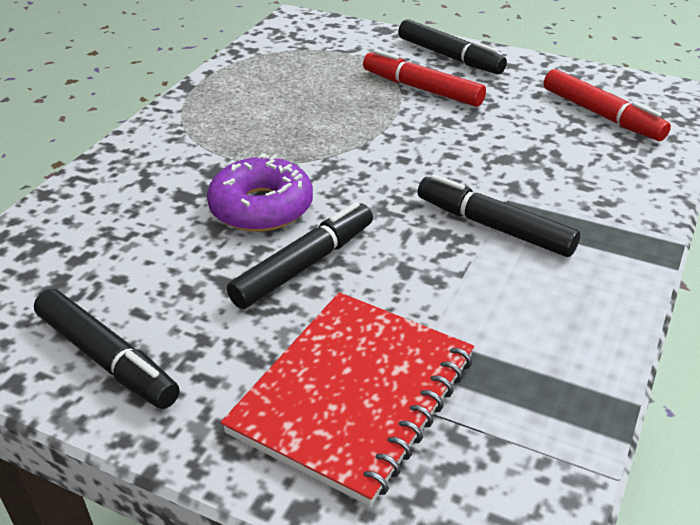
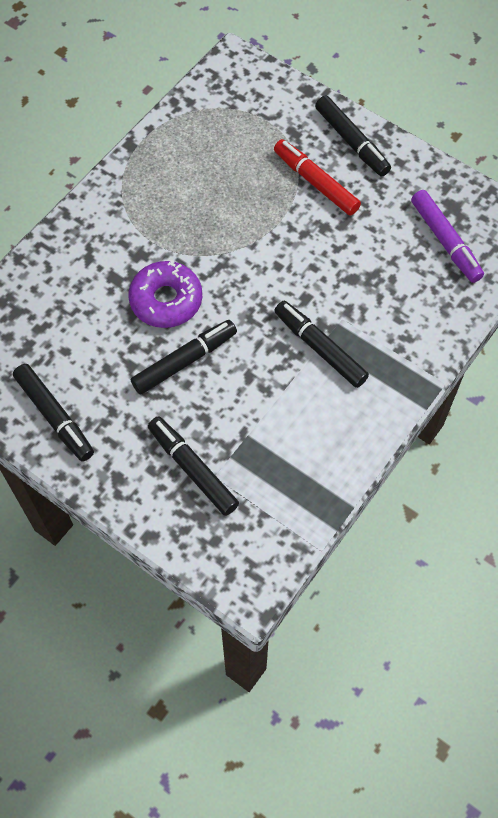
camera: 10 degrees right, 25 degrees up
red notebook [221,292,474,506] -> black marker [148,416,239,516]
red marker [544,69,671,141] -> purple marker [411,190,484,283]

